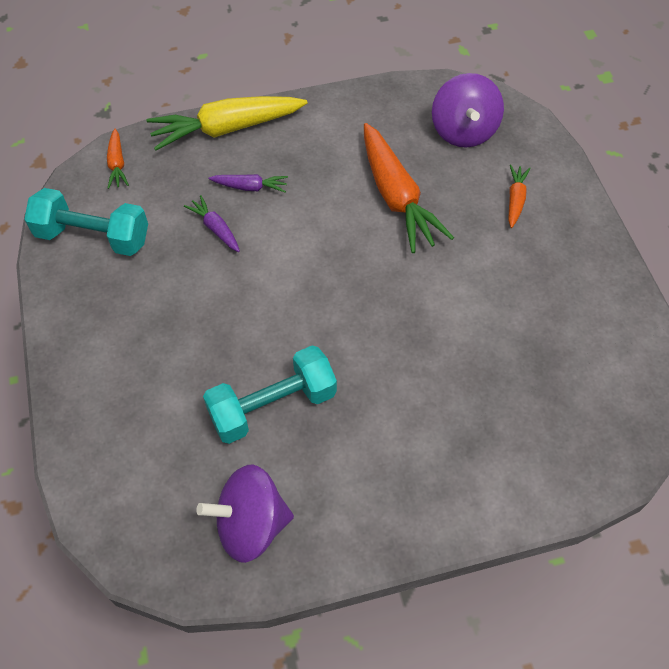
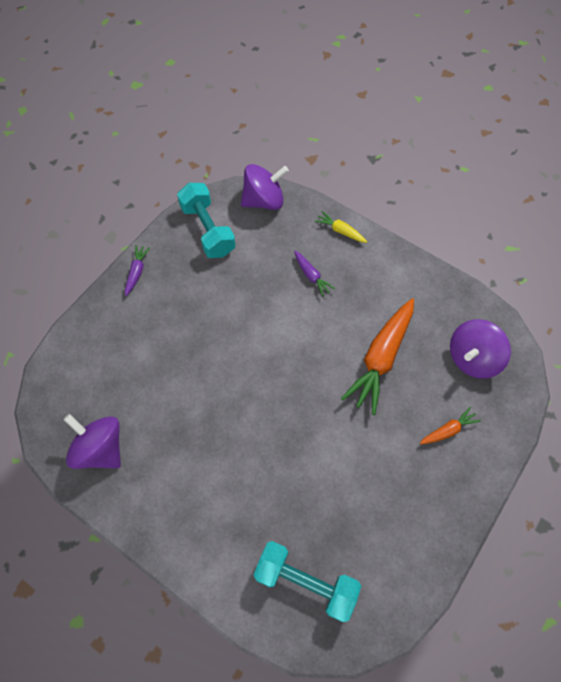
camera: 50 degrees right, 5 degrees up
orange carrot [107,129,129,189] -> purple spinning top [241,164,289,210]
yellow carrot [147,96,307,151] -> yellow carrot [314,211,367,243], size x0.48
purple carrot [184,195,240,252] -> purple carrot moved to [125,245,151,296]
turquoise dumbbell [203,346,337,444] -> turquoise dumbbell moved to [253,541,361,622]

